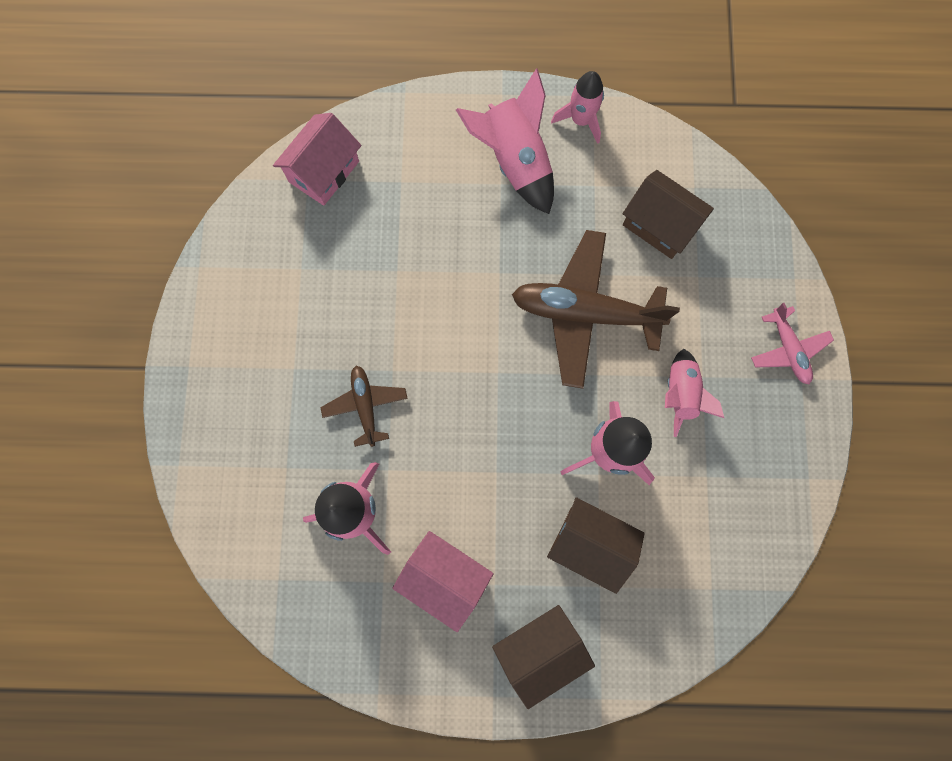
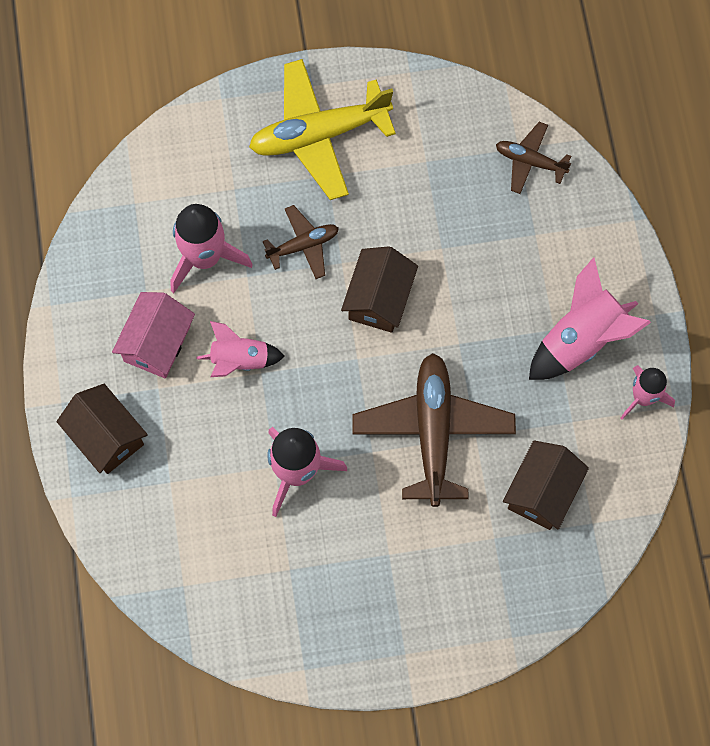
camera: 80 degrees right, 5 degrees down
pink house [273,113,361,205] -> brown plane [496,122,571,194]
brown house [547,497,645,594] -> brown house moved to [341,246,418,333]
pink rocket [665,349,724,437] -> pink rocket moved to [196,321,285,377]
pink plane [751,303,834,384] -> none
none -> yellow plane [249,59,396,200]

